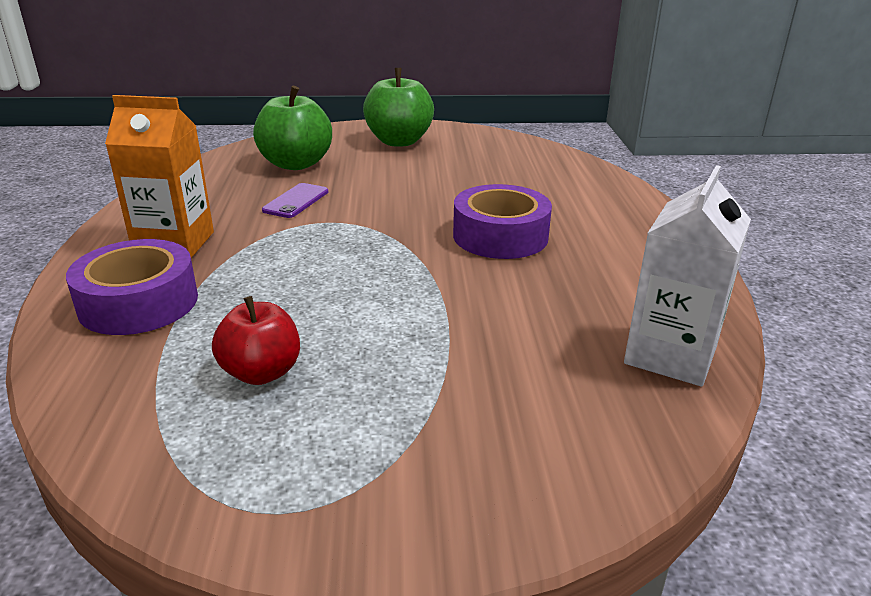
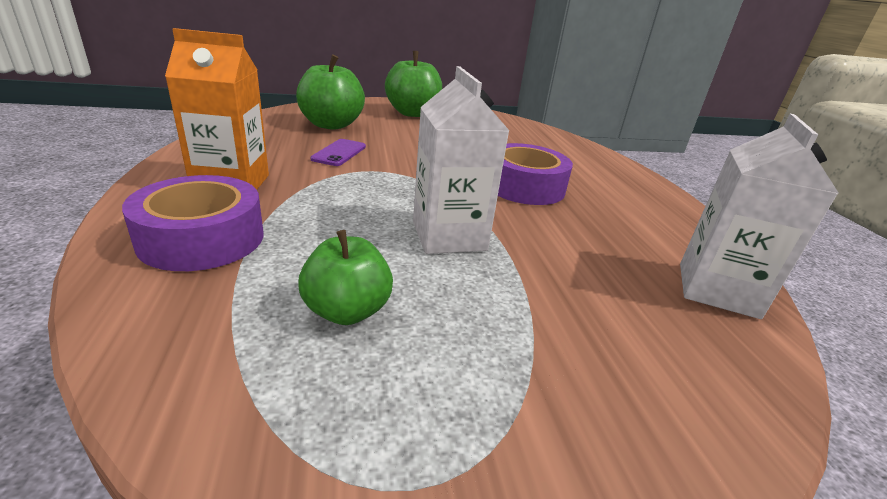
camera: 10 degrees left, 0 degrees up
red apple [212,296,300,385] -> green apple [298,230,393,325]
none -> white carton [413,66,510,254]

